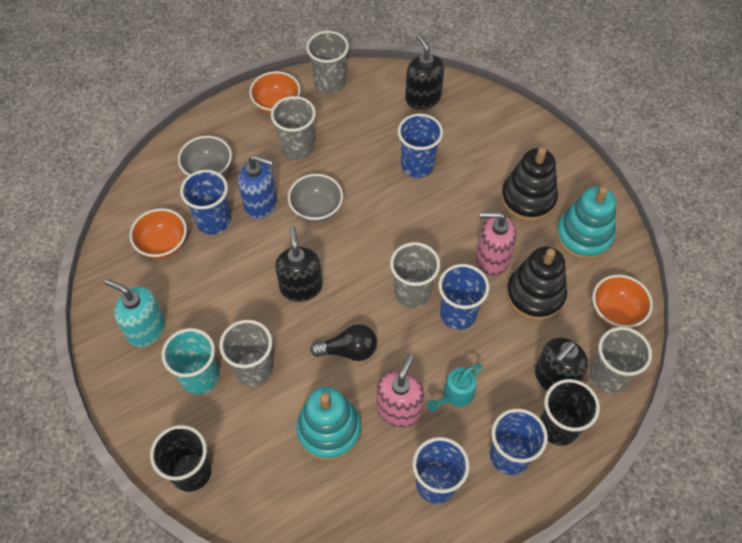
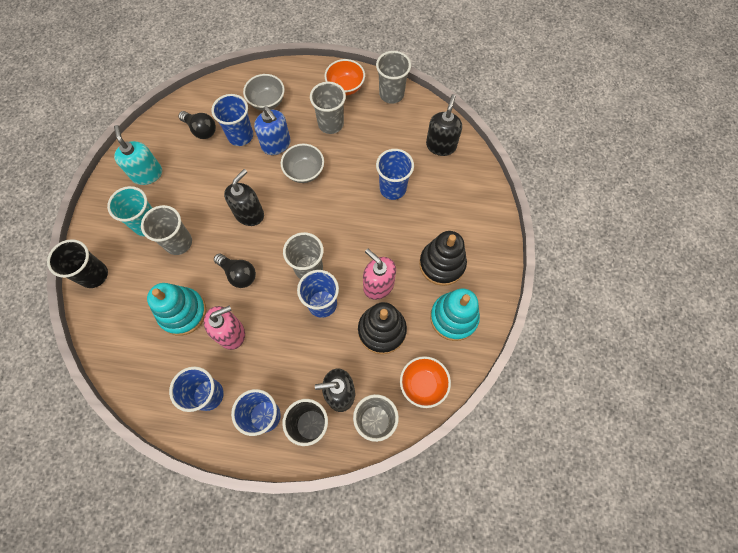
camera: 40 degrees right, 10 degrees up
orange bowl [129,208,187,259] -> black light bulb [178,111,216,139]
turquoise watering can [427,364,482,412] -> none

